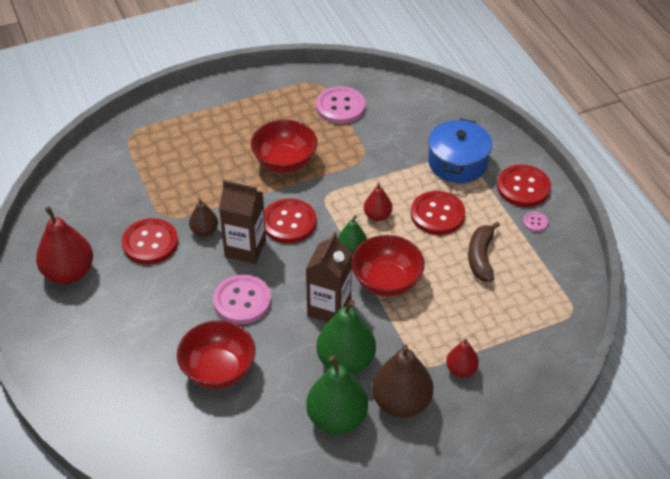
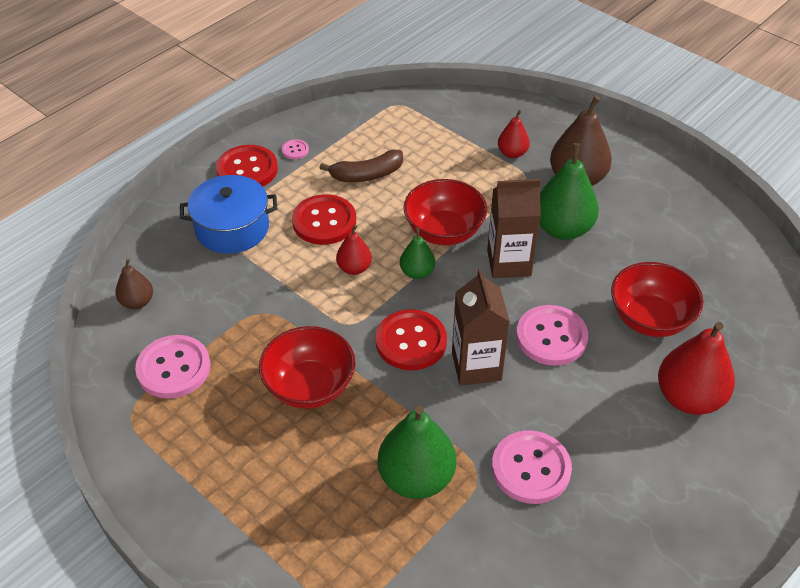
camera: 115 degrees left, 0 degrees up
red pear [36,206,93,284] -> red pear moved to [658,322,735,415]
red button [122,218,178,264] -> pink button [492,430,572,504]
brown pear [189,198,218,237] -> brown pear moved to [115,258,153,309]
green pear [306,355,368,434] -> green pear moved to [377,406,456,499]

